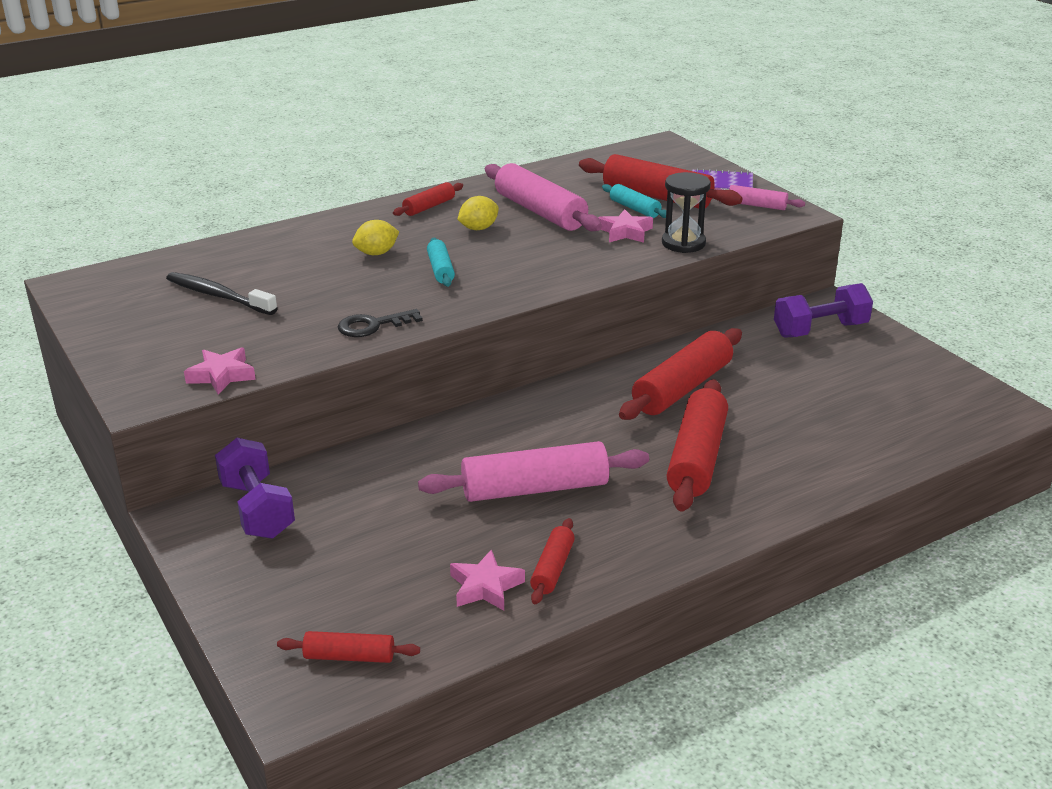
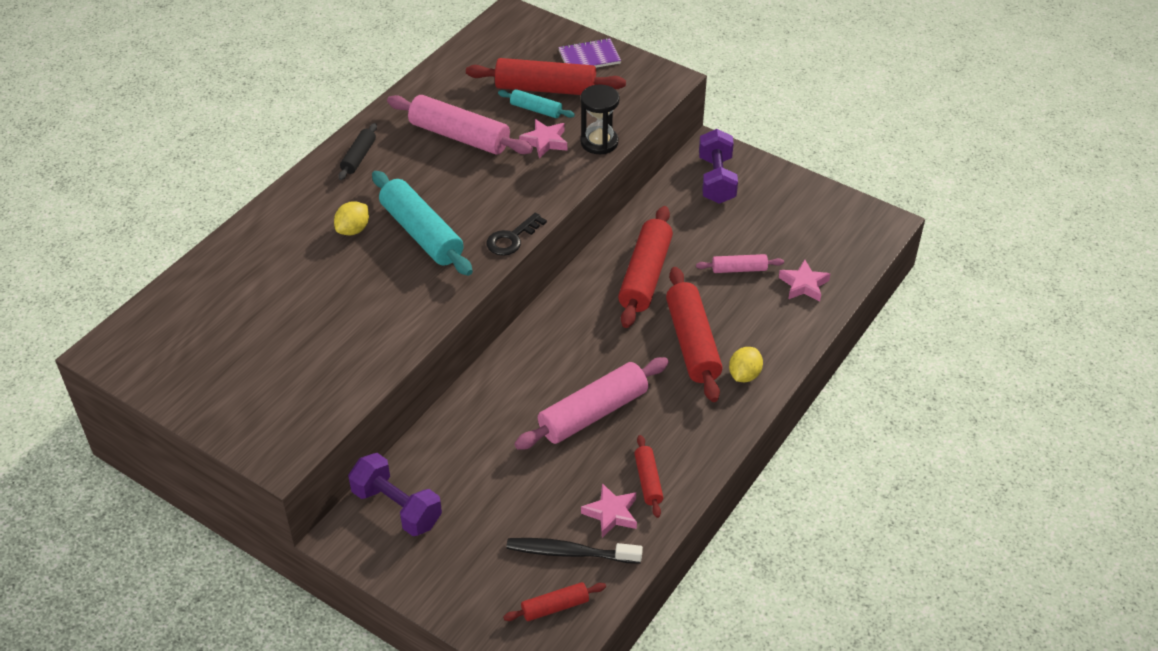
camera: 25 degrees left, 15 degrees up
black toothbrush [166,272,278,315] -> black toothbrush moved to [506,538,643,564]
pink star [184,347,256,395] -> pink star moved to [779,260,830,301]
black key [338,309,423,337] -> black key moved to [486,213,547,256]
red rolling pin [393,182,463,216] -> black rolling pin [338,123,377,180]
turquoise rolling pin [427,238,455,287] -> turquoise rolling pin [372,171,473,276], size x1.93
yellow lemon [457,196,499,230] -> yellow lemon moved to [729,347,763,382]
pink rolling pin [714,185,805,210] -> pink rolling pin moved to [696,254,784,273]
purple dumbbell [774,283,873,338] -> purple dumbbell turned 45 degrees counterclockwise [699,129,738,204]

